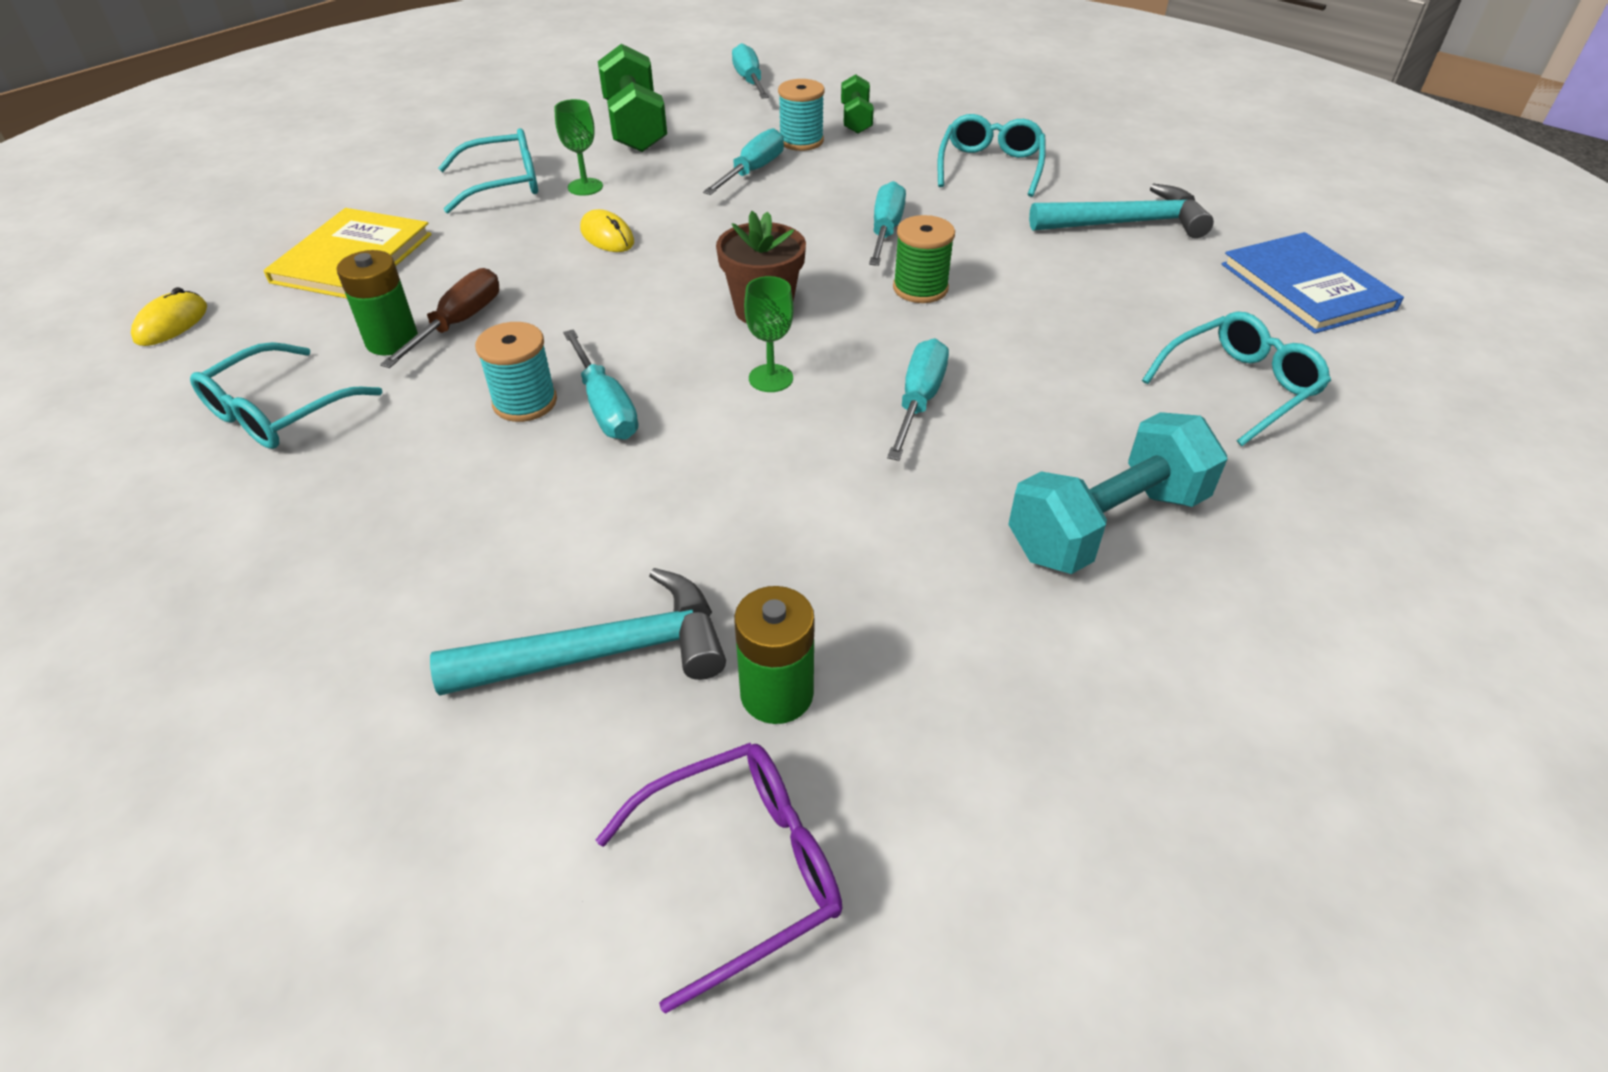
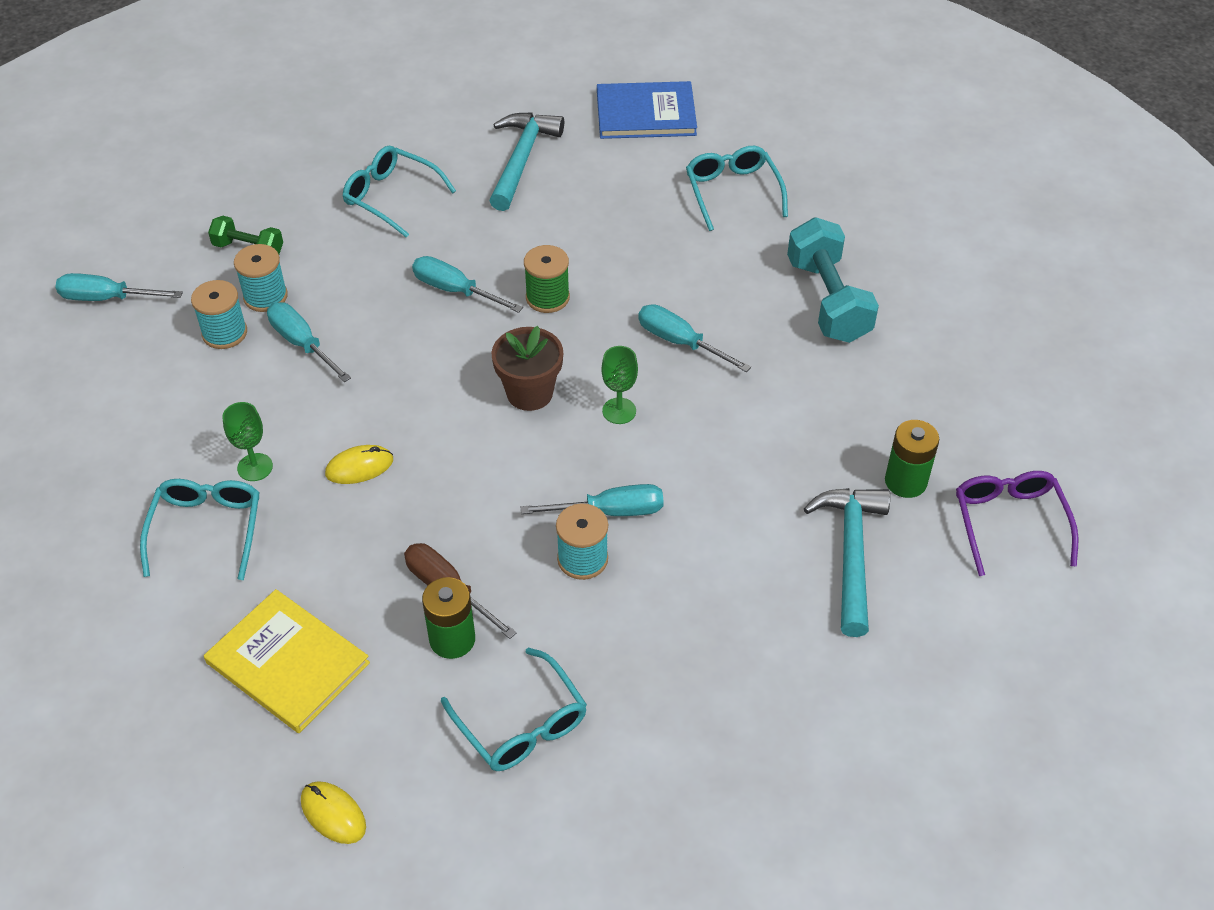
camera: 70 degrees left, 5 degrees up
green dumbbell [598,44,667,152] -> none
none -> turquoise spool [191,280,247,349]

